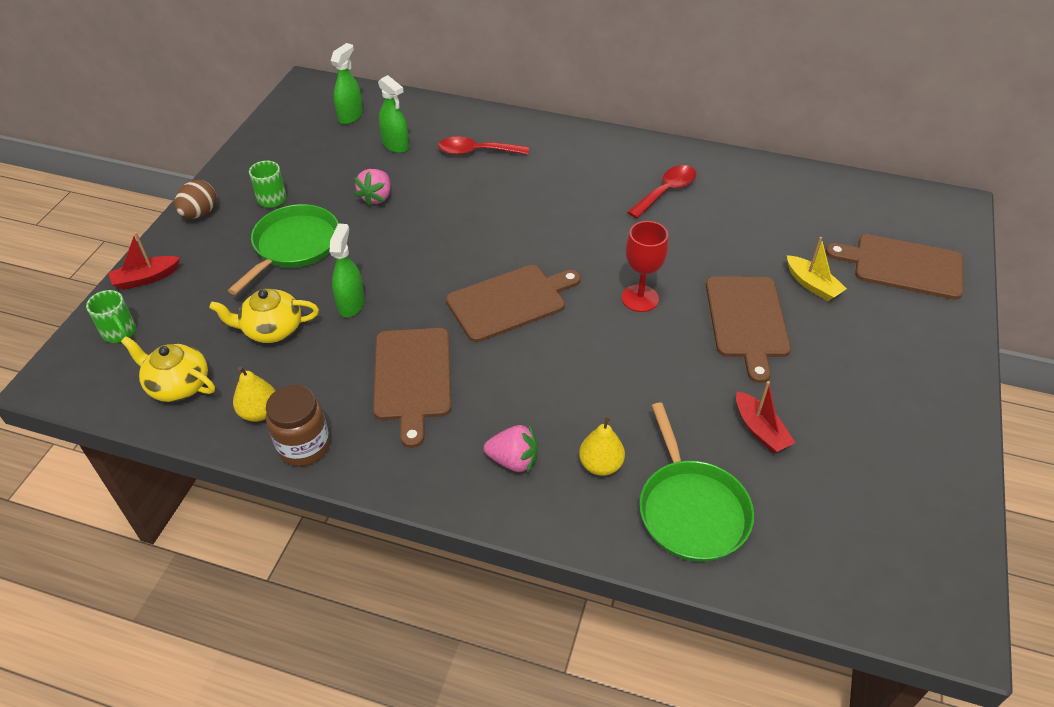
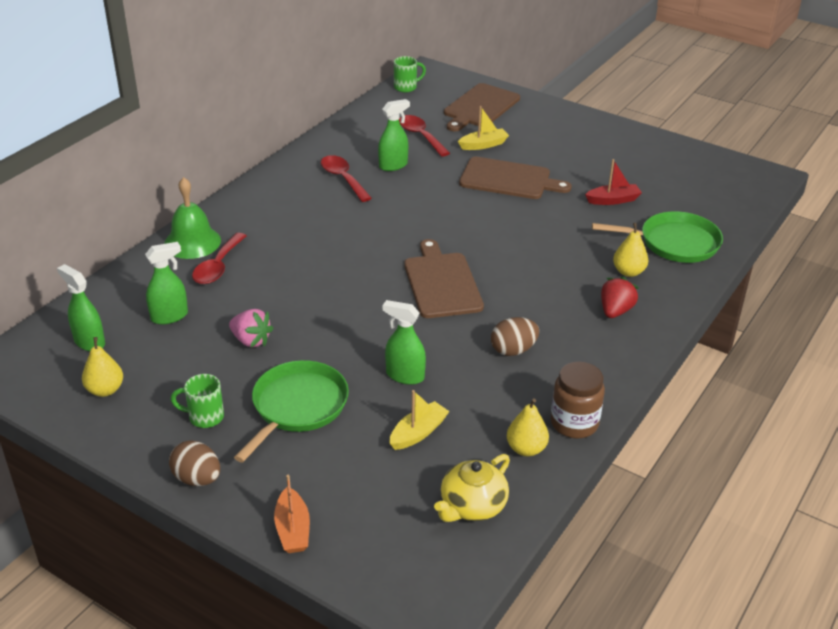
camera: 75 degrees left, 10 degrees down
green mug [86,290,136,343] -> green mug moved to [394,56,426,92]
red boat [109,232,180,290] -> orange boat [274,475,310,553]
yellow teapot [209,289,319,343] -> yellow boat [389,390,450,450]
green pan [228,204,338,295] -> green pan turned 75 degrees clockwise [234,360,349,462]
brown cutting board [373,328,451,448] -> brown egg [491,317,539,356]
pink strawberry [484,424,538,473] -> red strawberry [601,277,639,318]
red goblet [621,221,668,312] -> none
none -> yellow pear [82,337,123,397]
none -> green bell [164,177,221,259]
none -> green spray bottle [378,99,410,171]
none -> red spoon [399,115,450,157]

